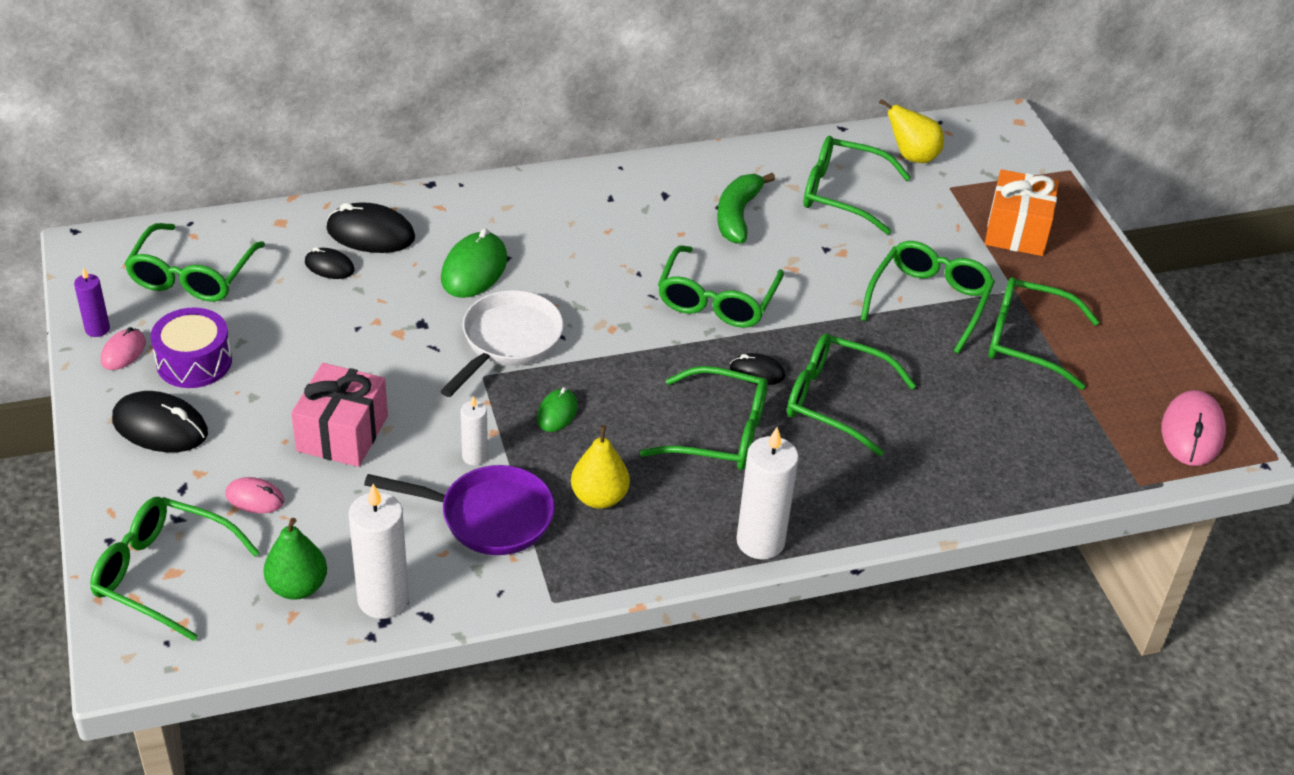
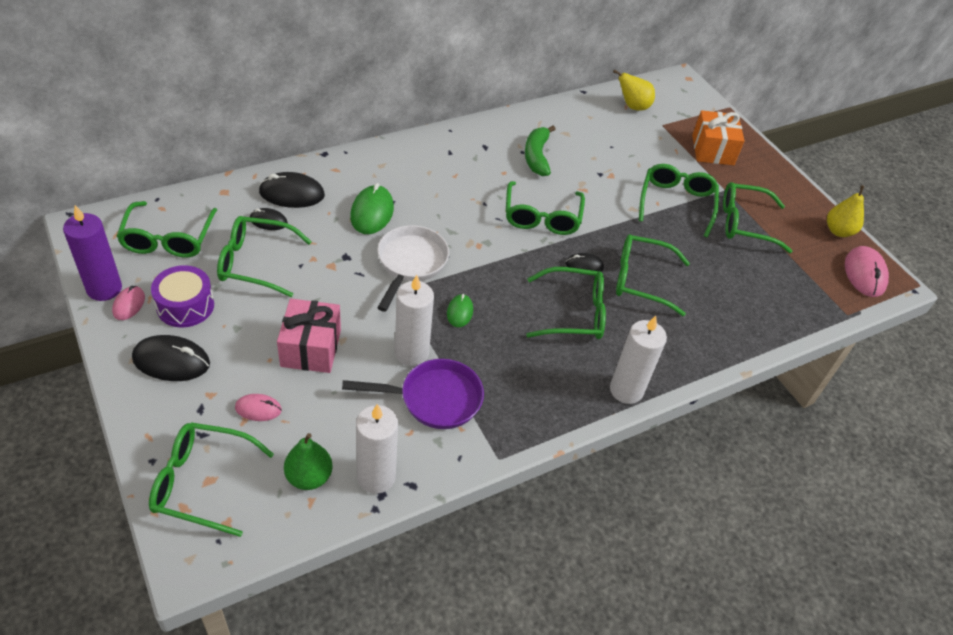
camera: 15 degrees left, 5 degrees up
purple candle [74,267,110,337] -> purple candle [63,205,122,301], size x1.84
white candle [461,396,488,466] -> white candle [395,275,434,366], size x1.84
yellow pear [571,425,630,509] -> yellow pear moved to [827,185,864,237]
green glasses [804,136,911,235] -> green glasses moved to [217,216,312,297]

